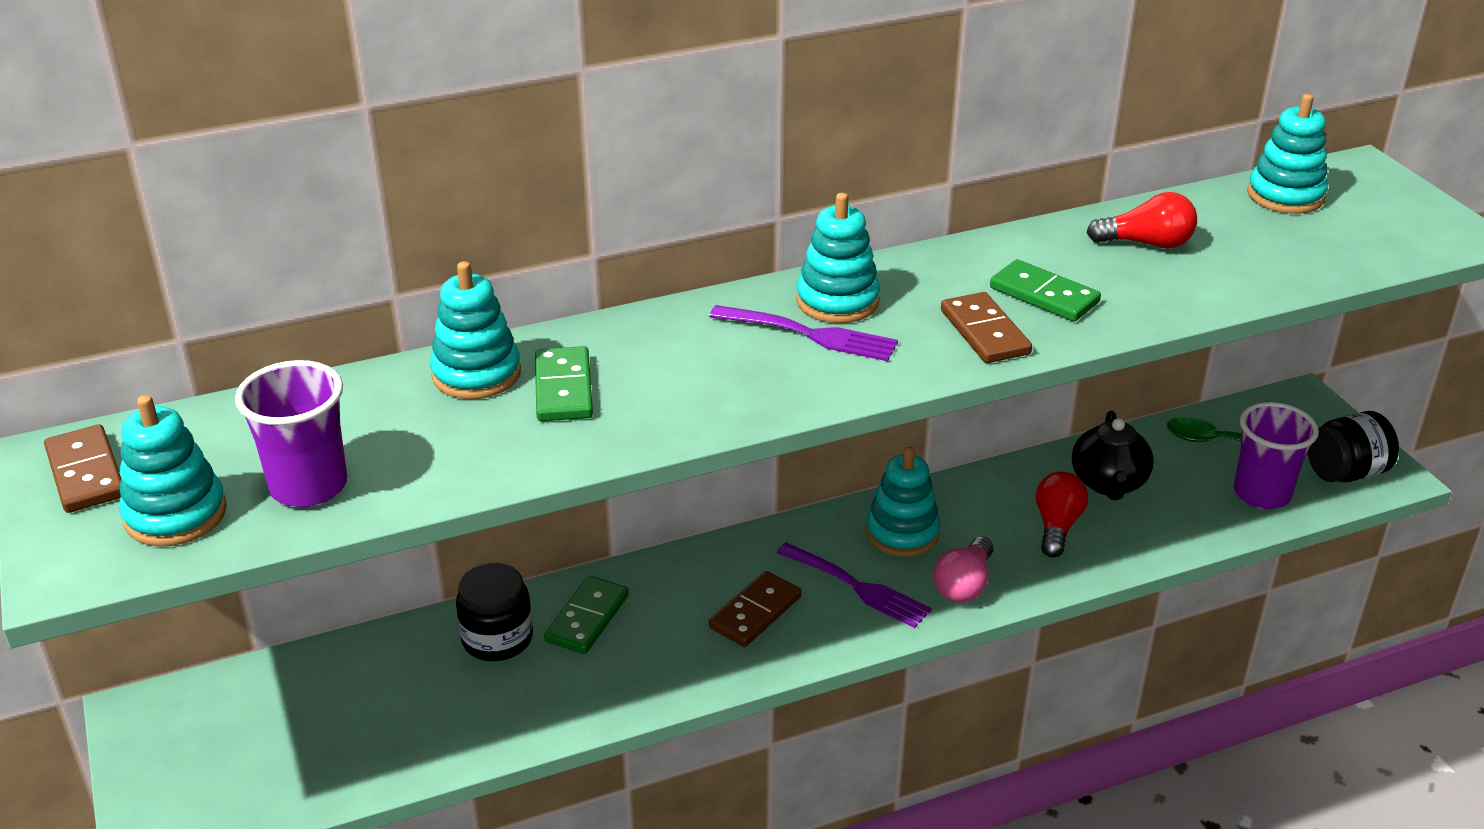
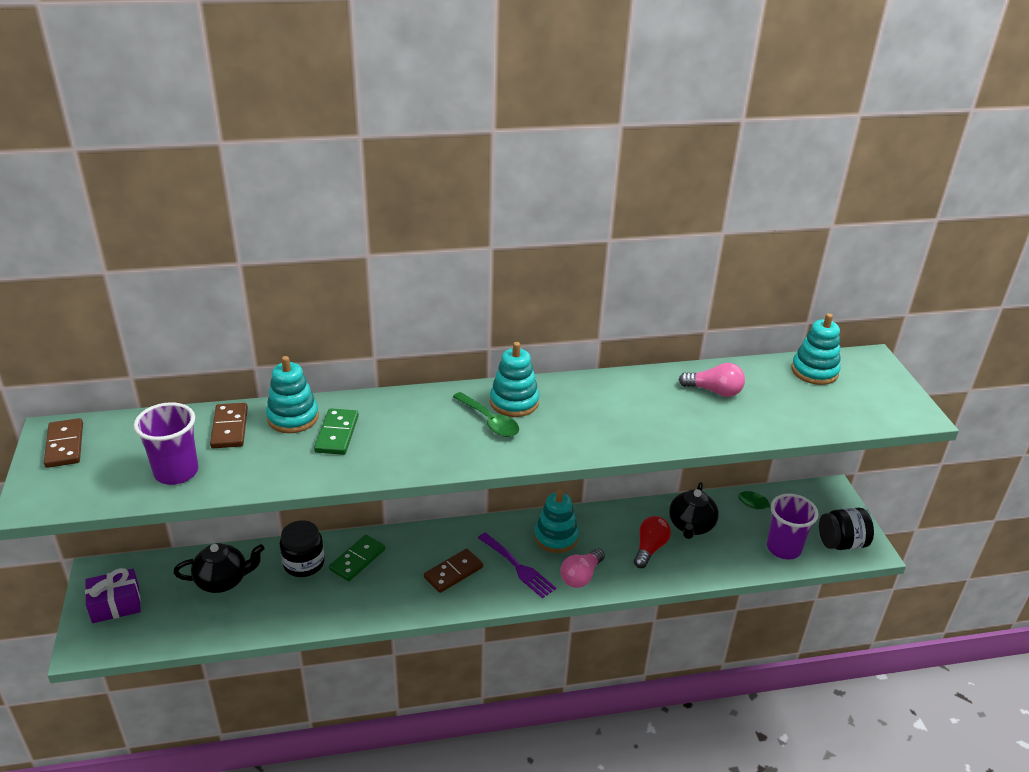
camera: 10 degrees right, 0 degrees up
turquoise stacking toy [119,395,227,547] -> none
purple fork [709,305,898,361] -> green spoon [453,392,519,437]
brown domino [941,292,1032,363] -> brown domino moved to [210,403,248,448]
green domino [990,259,1101,322] -> none
red light bulb [1087,192,1197,248] -> pink light bulb [679,363,745,397]
none -> purple gift [85,568,141,623]
none -> black teapot [173,543,265,593]

